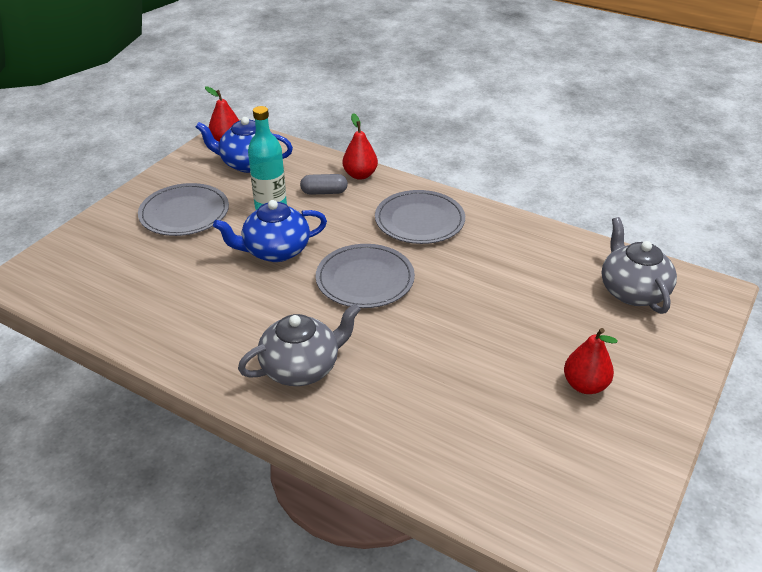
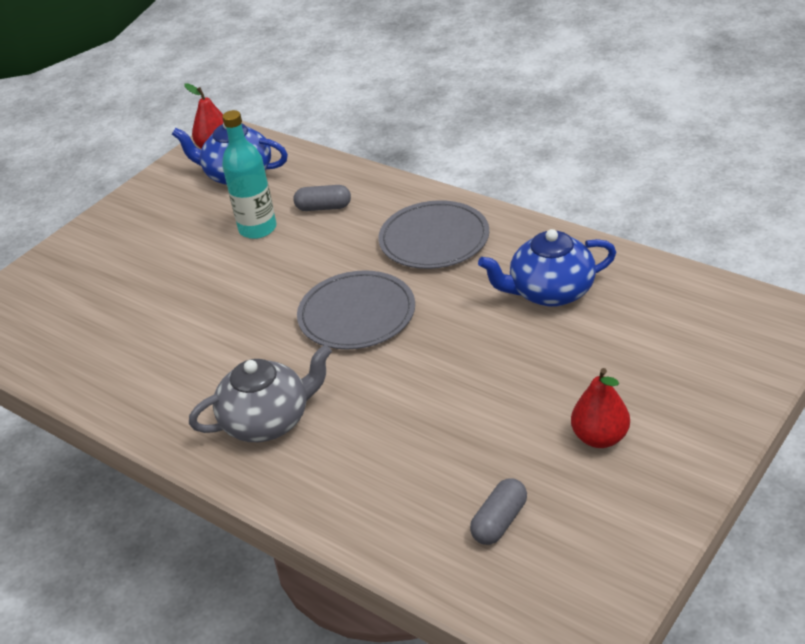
camera: 10 degrees right, 0 degrees up
grey plate [138,183,229,236] -> none
blue teapot [213,200,327,262] -> blue teapot moved to [478,229,616,307]
red pear [342,113,378,180] -> none
grey teapot [601,217,677,314] -> none
none -> grey capsule [470,478,527,545]

